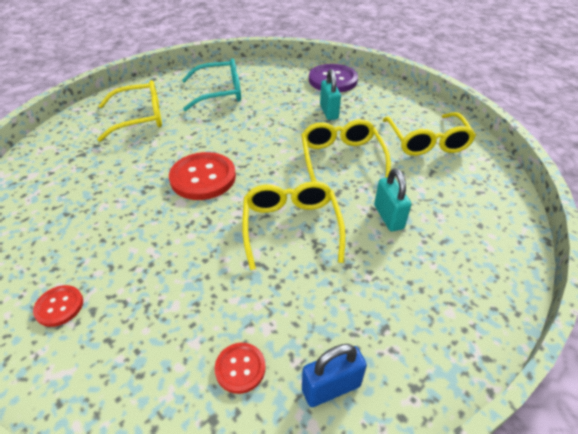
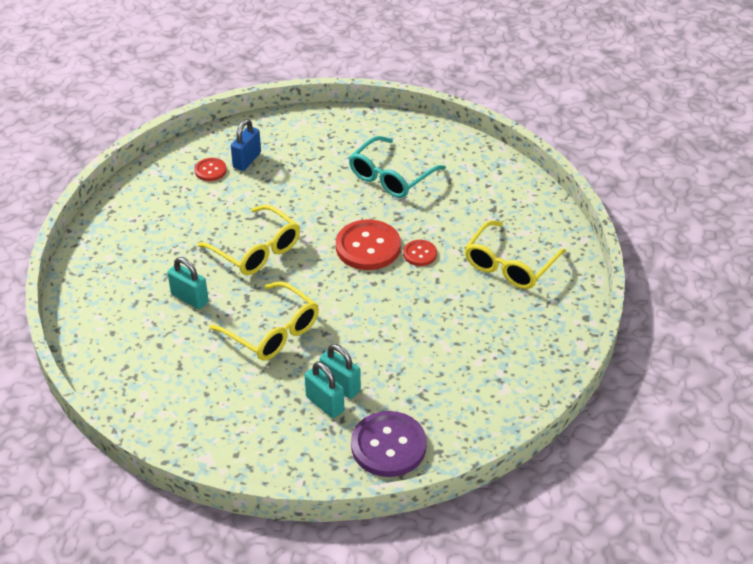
camera: 140 degrees right, 0 degrees up
red button [33,285,83,327] -> red button moved to [403,240,437,266]
turquoise glasses [182,58,241,111] -> turquoise glasses moved to [349,136,446,198]
blue padlock [302,344,367,407] -> blue padlock moved to [231,119,261,171]
yellow glasses [383,112,476,156] -> none
none -> turquoise padlock [305,361,344,418]

